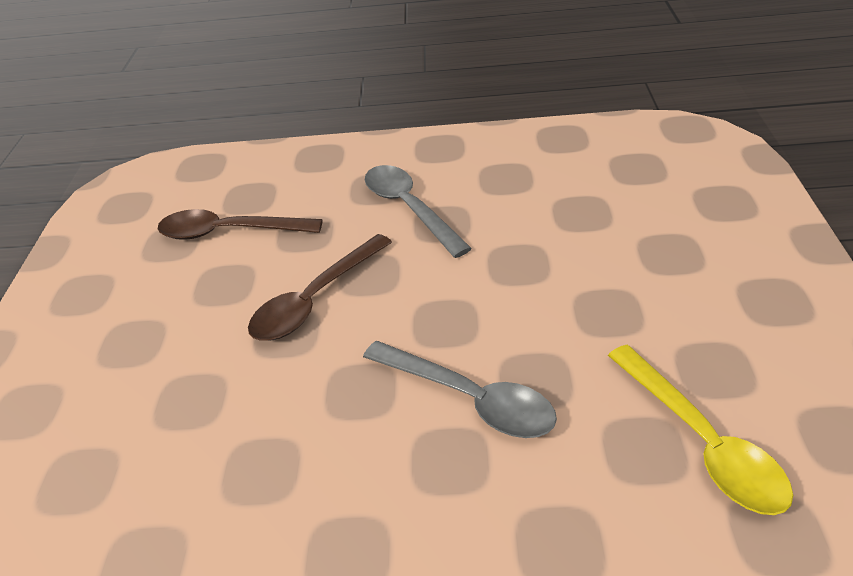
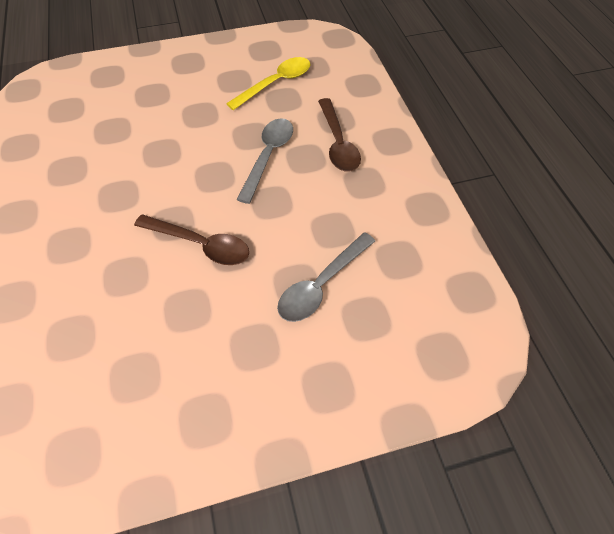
camera: 110 degrees left, 15 degrees up
brown spoon [158,209,323,240] -> brown spoon moved to [318,98,361,172]
grey spoon [365,165,472,258] -> grey spoon moved to [277,232,375,322]

